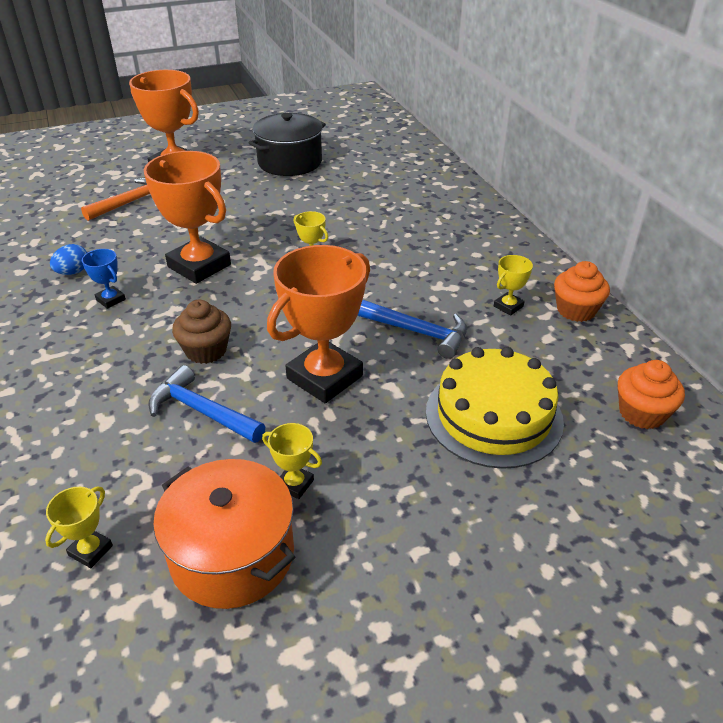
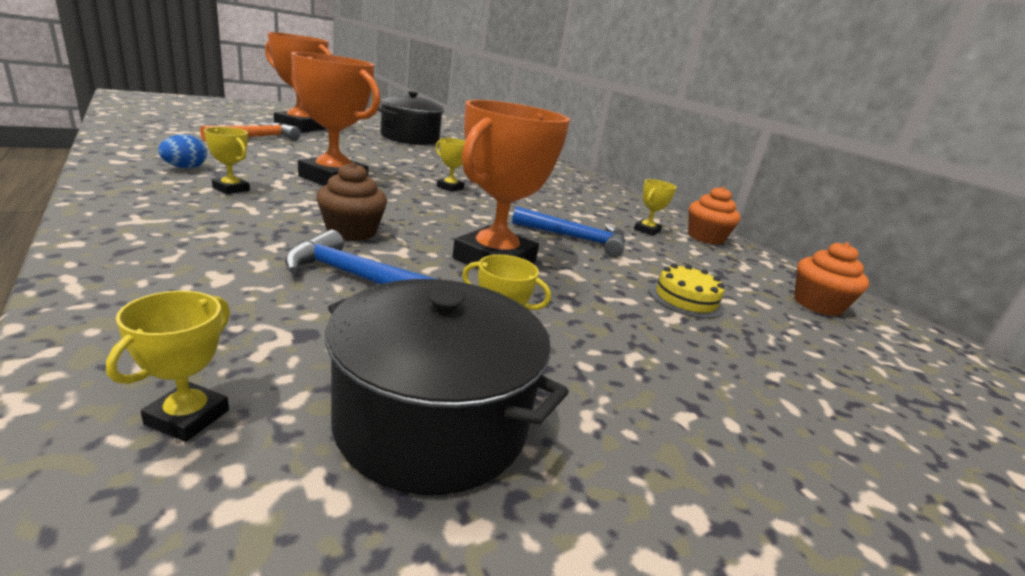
camera: 15 degrees left, 15 degrees down
blue trophy [82,249,126,309] -> yellow trophy [204,127,250,194]
orange pot [153,459,295,609] -> black pot [325,279,569,495]
yellow cake [426,347,564,469] -> yellow cake [649,263,725,319], size x0.50

